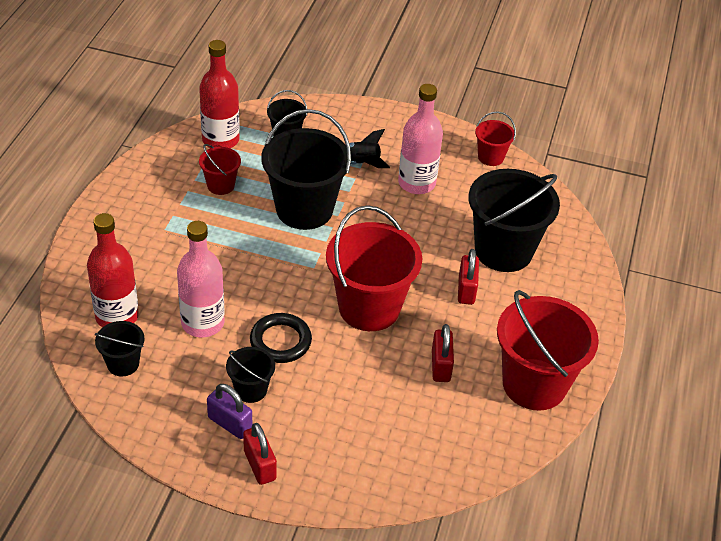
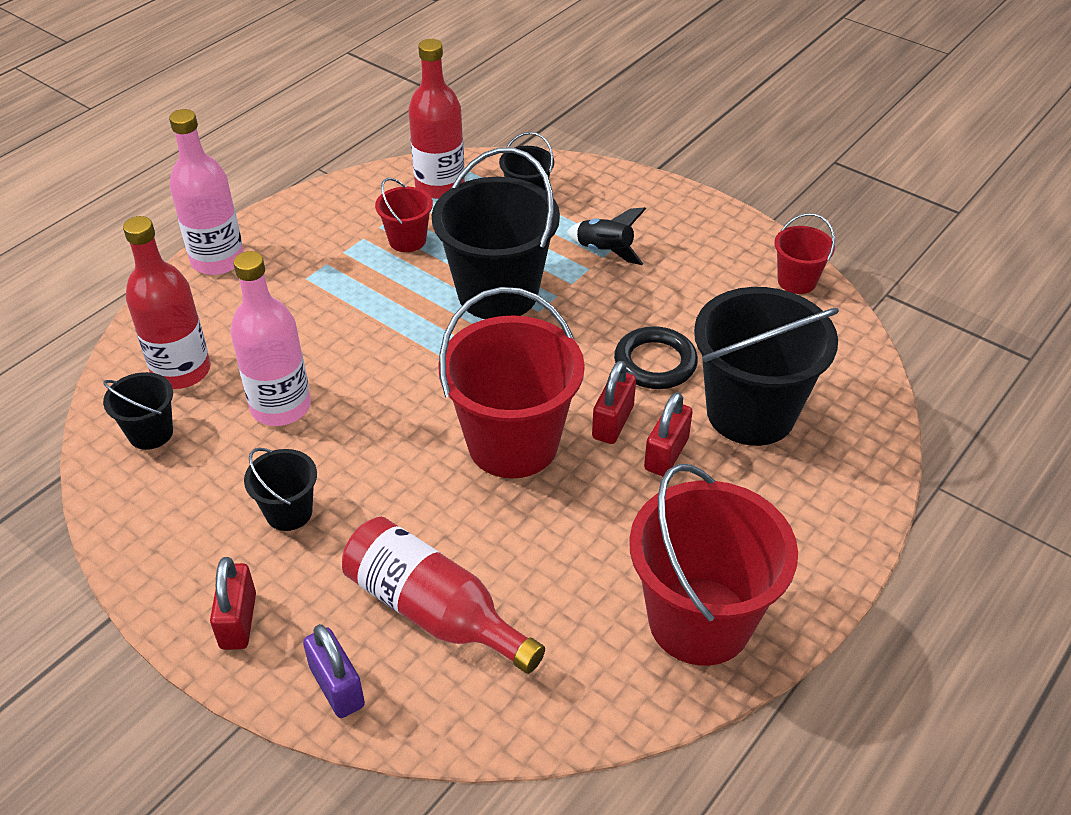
camera: 25 degrees right, 0 degrees up
purple padlock [207,384,252,439] -> purple padlock moved to [303,624,365,718]
black ring [250,313,312,363] -> black ring moved to [614,326,698,389]
pink bottle [398,84,443,194] -> pink bottle moved to [169,109,244,275]
red padlock [432,324,454,382] -> red padlock moved to [592,361,636,444]
none -> red bottle [342,517,545,674]

